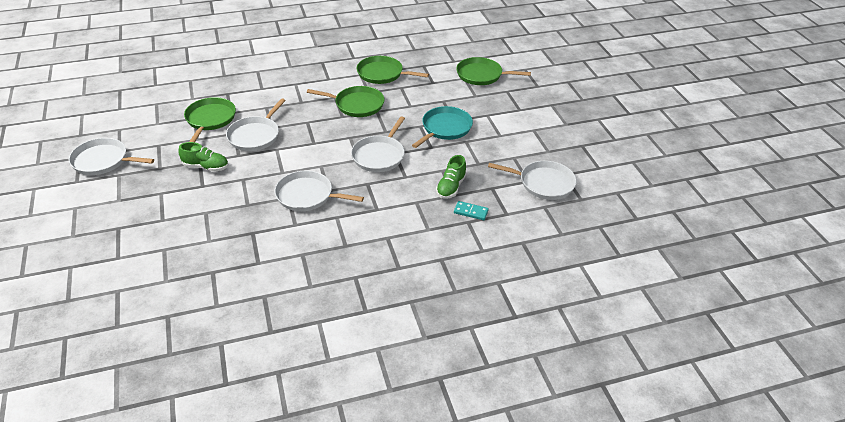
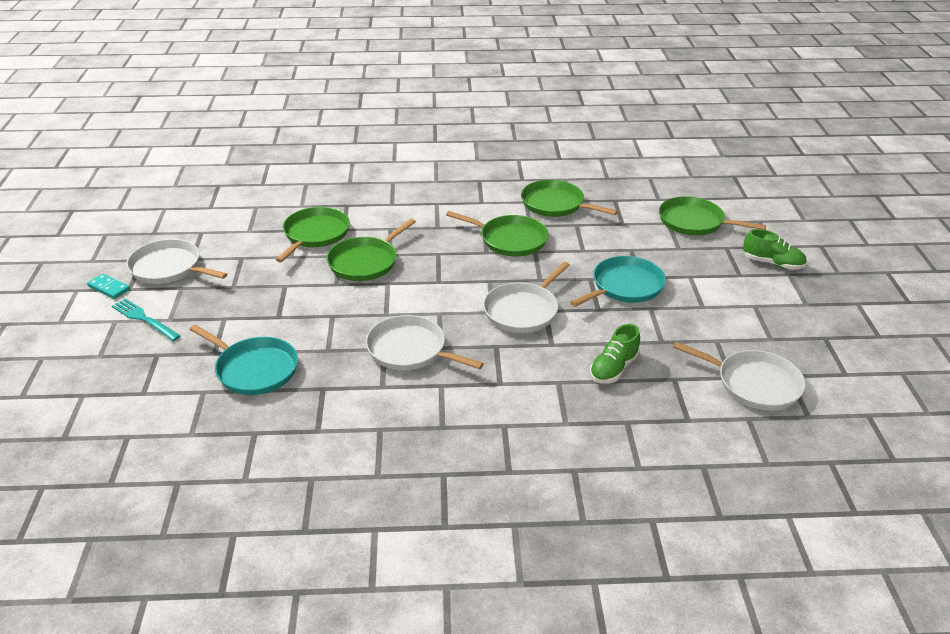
camera: 15 degrees right, 5 degrees down
green shoe [178,142,228,172] -> green shoe moved to [743,229,807,270]
white pan [226,98,286,151] -> green pan [326,219,416,281]
turquoise domino [454,201,489,220] -> turquoise domino moved to [87,274,130,299]
none -> turquoise fork [112,298,180,341]
none -> turquoise pan [189,325,298,395]

